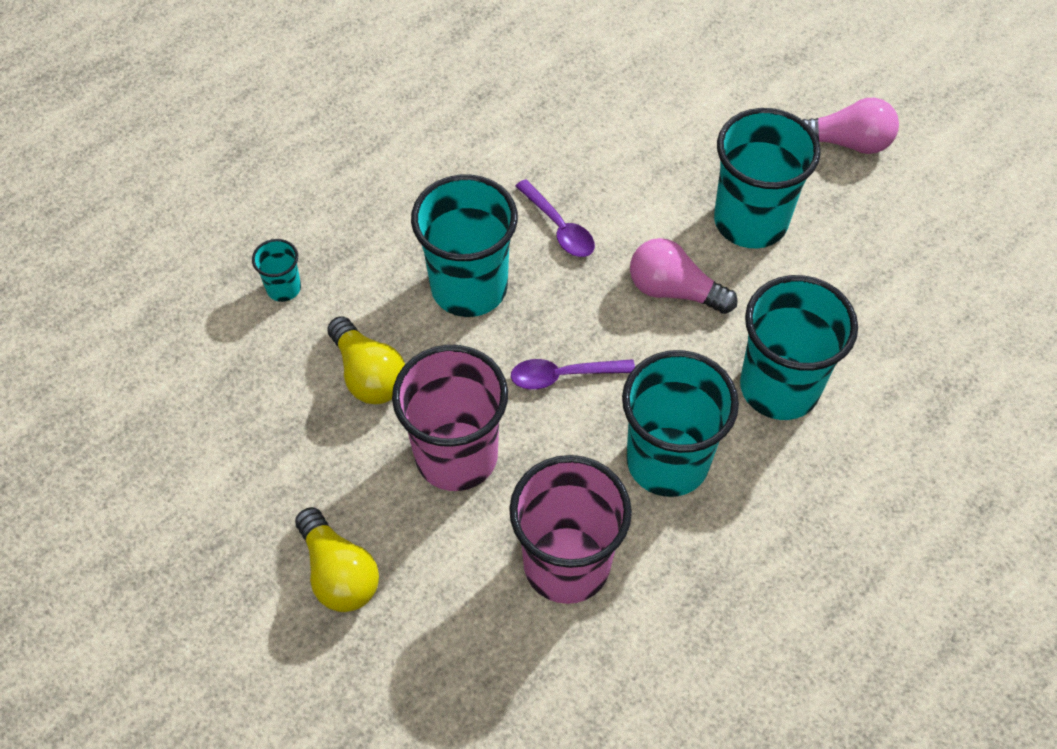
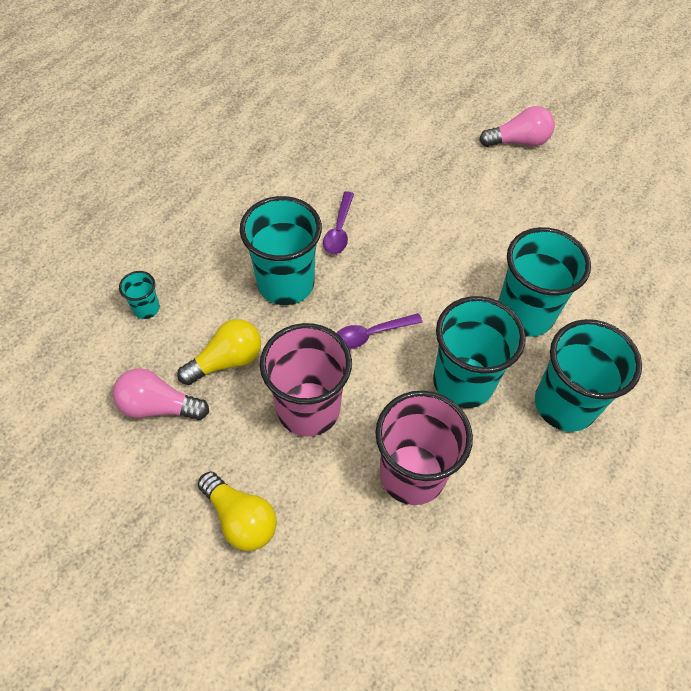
camera: 15 degrees left, 0 degrees up
yellow light bulb [327,316,405,404] -> yellow light bulb turned 75 degrees counterclockwise [177,319,261,385]
purple spoon [515,179,595,257] -> purple spoon turned 60 degrees clockwise [323,191,354,254]
pink light bulb [630,238,738,314] -> pink light bulb moved to [113,368,209,420]
turquoise cup [714,108,821,248] -> turquoise cup moved to [535,319,642,432]

